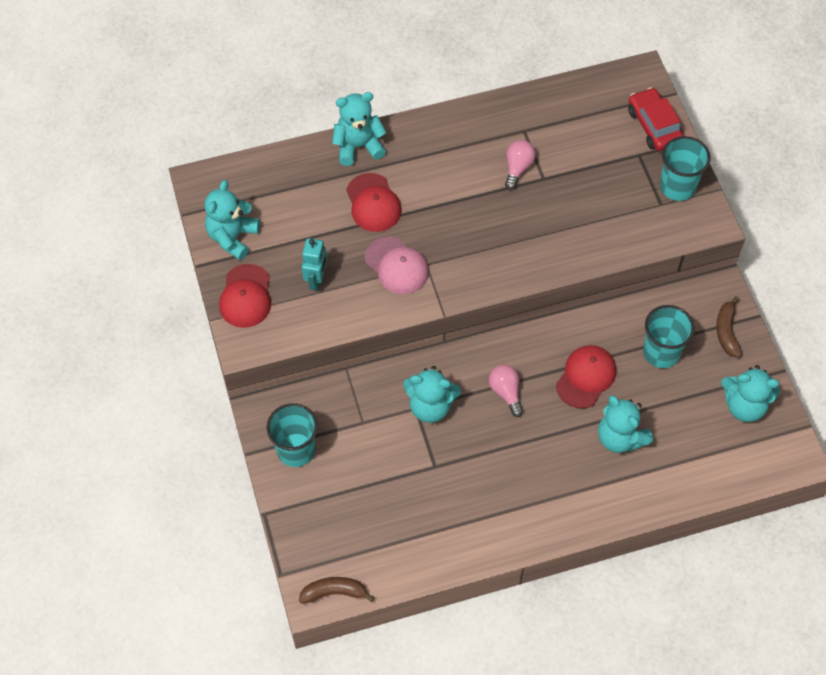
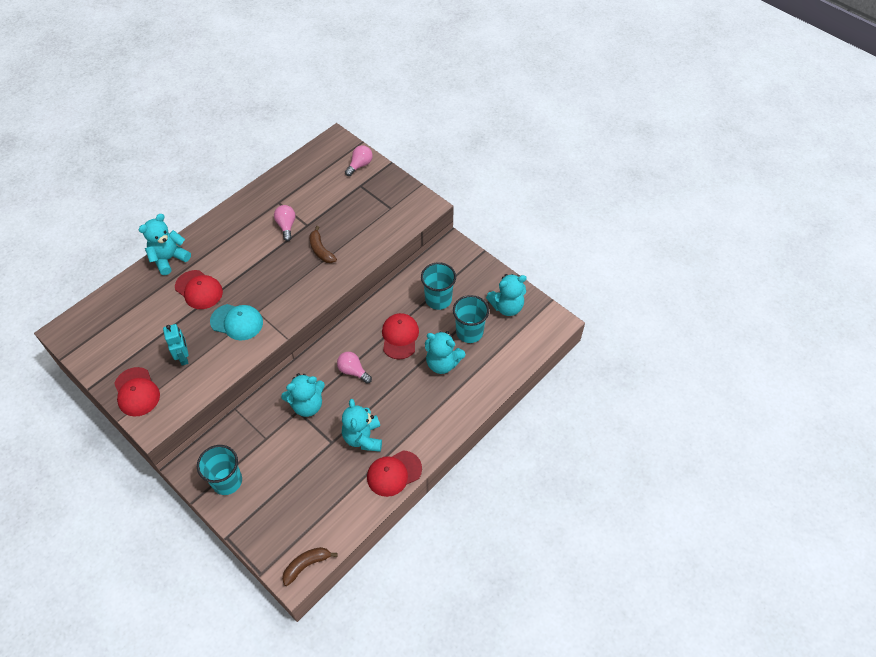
camera: 30 degrees left, 5 degrees down
turquoise teddy bear [205,180,260,260] -> turquoise teddy bear moved to [342,399,382,452]
pink cap [365,237,429,294] -> turquoise cap [210,304,263,341]
red car [628,87,684,151] -> pink light bulb [345,145,373,176]
turquoise cup [660,136,711,201] -> turquoise cup moved to [453,295,489,343]
brown banana [716,296,742,358] -> brown banana moved to [309,226,337,263]
none -> red cap [367,451,422,497]

